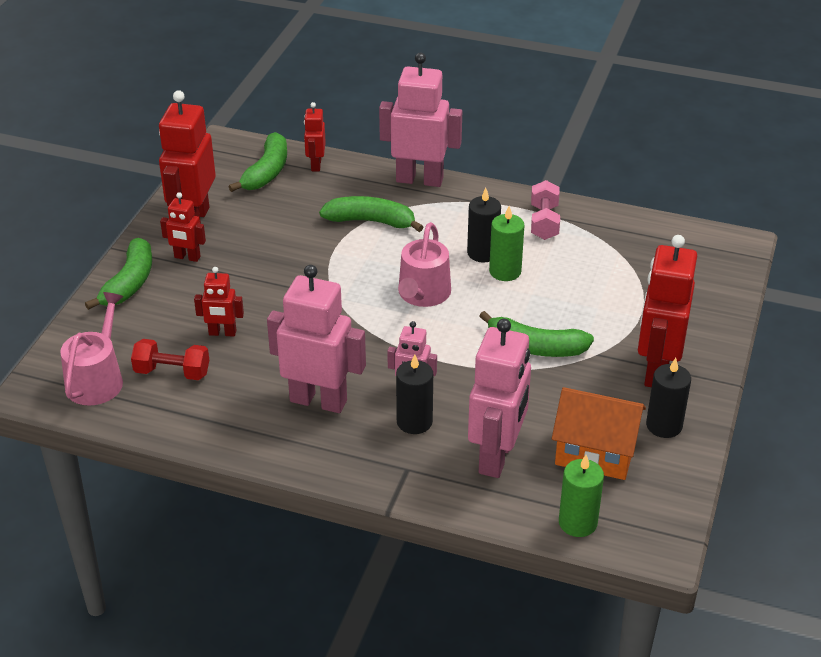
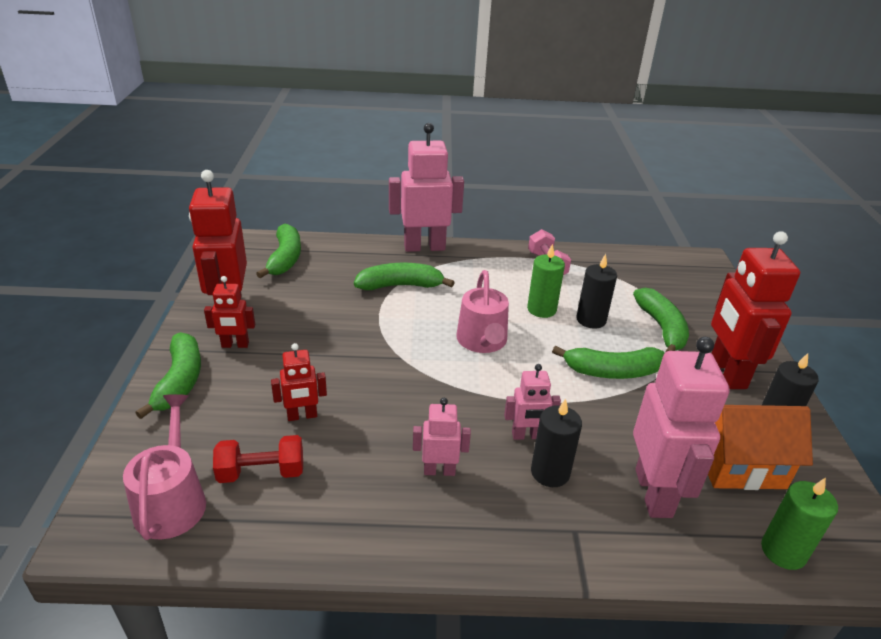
camera: 20 degrees left, 5 degrees down
pink robot [267,265,366,413] -> pink robot [413,398,471,476], size x0.51
red robot [304,102,326,172] -> none
black candle [467,188,501,263] -> black candle moved to [576,254,617,329]
none -> green banana [633,288,689,352]

